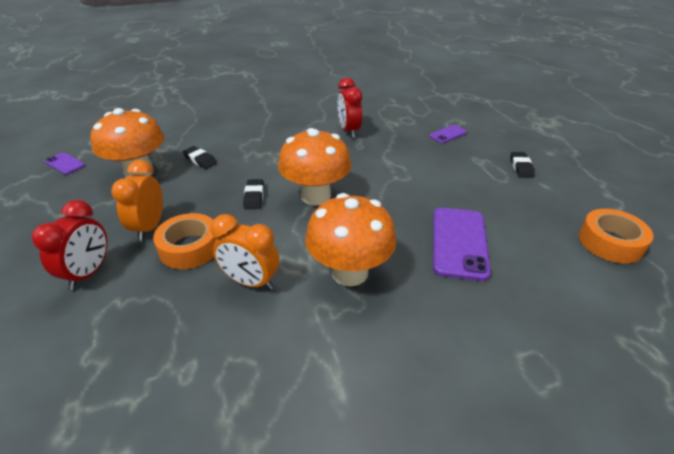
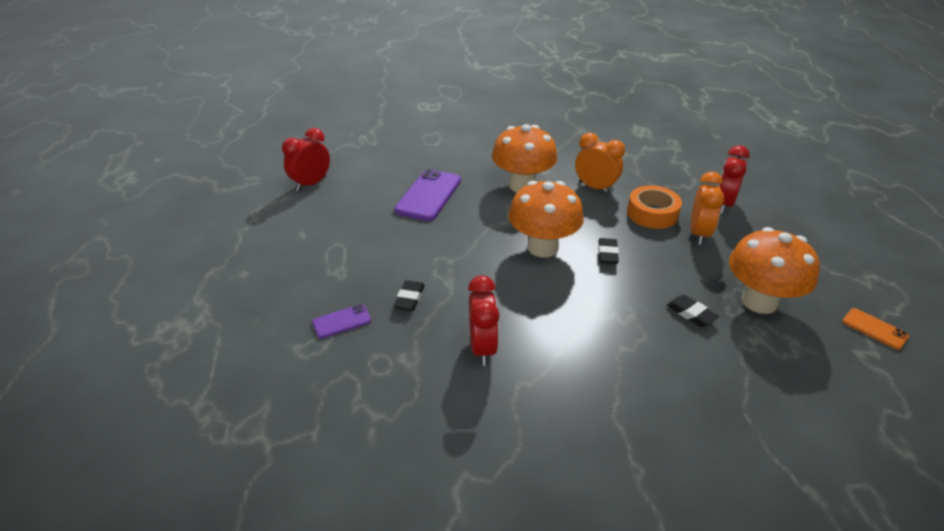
camera: 170 degrees left, 0 degrees up
purple phone [45,152,85,175] -> orange phone [843,308,909,350]
black eraser [511,152,535,178] -> black eraser moved to [393,280,425,311]
orange tape [579,209,654,263] -> red clock [282,128,330,191]

